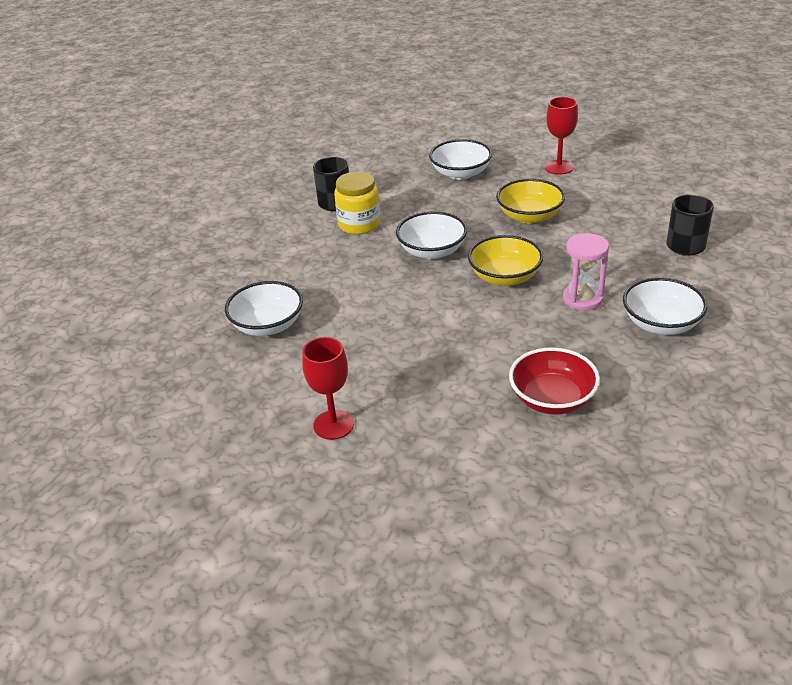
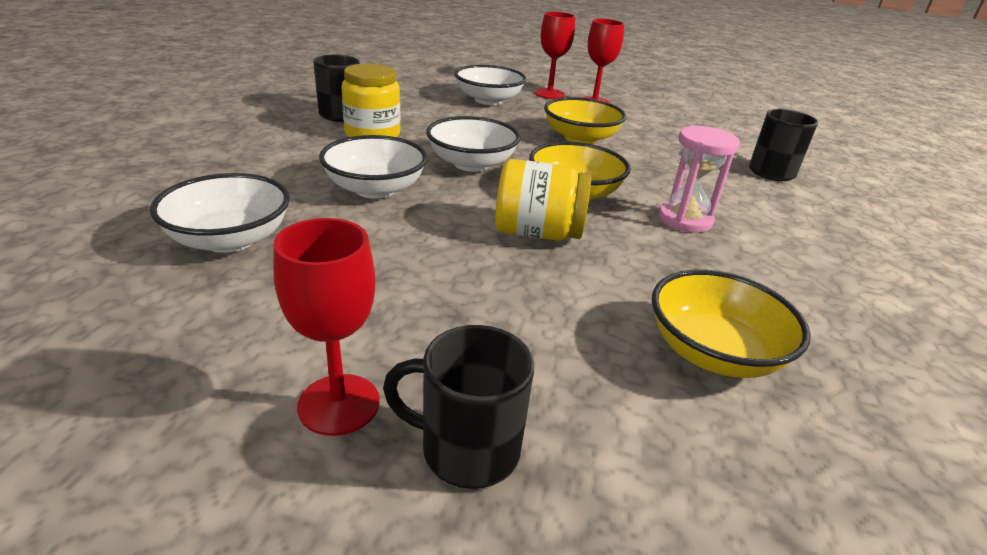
camera: 15 degrees left, 5 degrees down
red bowl [509,348,600,414] -> yellow bowl [652,269,811,378]
white bowl [623,277,708,335] -> white bowl moved to [319,135,427,199]
none -> black mug [383,325,534,489]
none -> yellow jar [495,159,591,241]
none -> red goblet [534,12,575,99]

